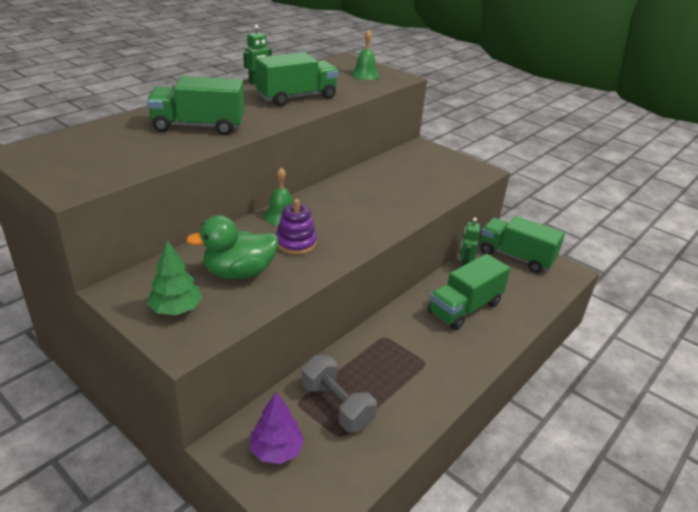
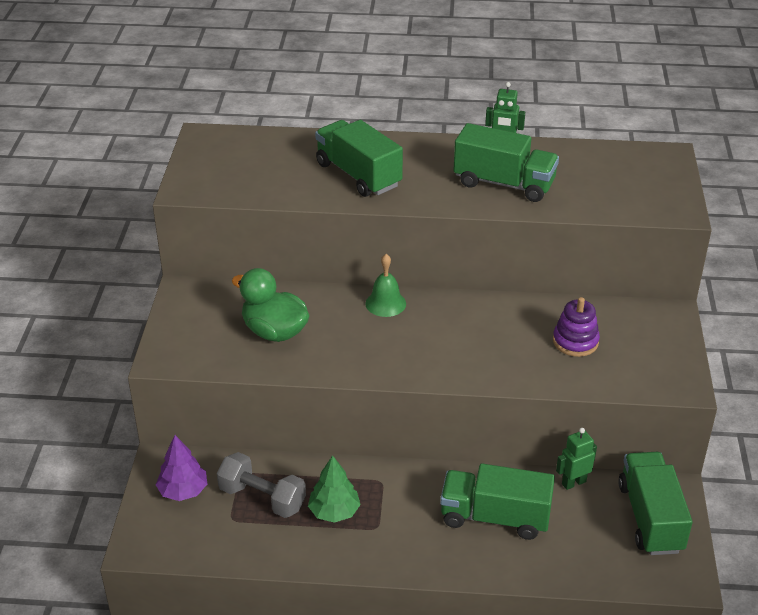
camera: 55 degrees right, 5 degrees up
green tree [147,240,203,315] -> green tree moved to [308,455,361,523]
purple stacking toy [276,199,317,255] -> purple stacking toy moved to [553,297,600,357]
grey dumbbell [302,355,377,432] -> grey dumbbell turned 75 degrees counterclockwise [217,452,306,518]
green bell [351,29,380,80] -> none

